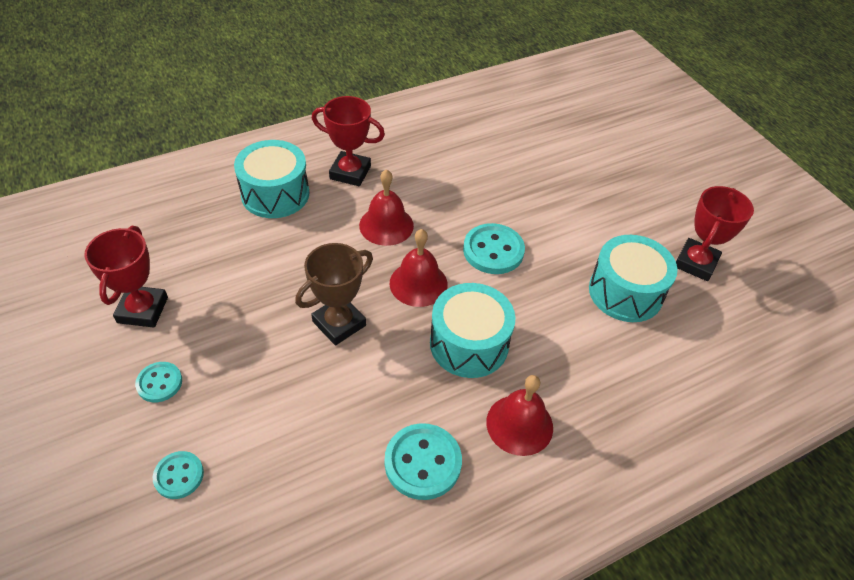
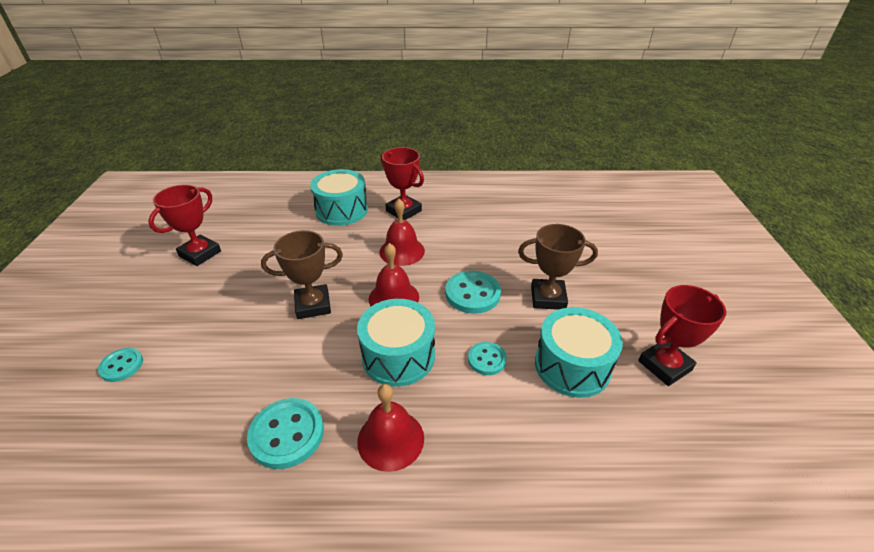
camera: 30 degrees right, 10 degrees down
turquoise button [135,362,182,402] -> turquoise button moved to [468,342,507,375]
none -> brown trophy [518,224,598,310]

